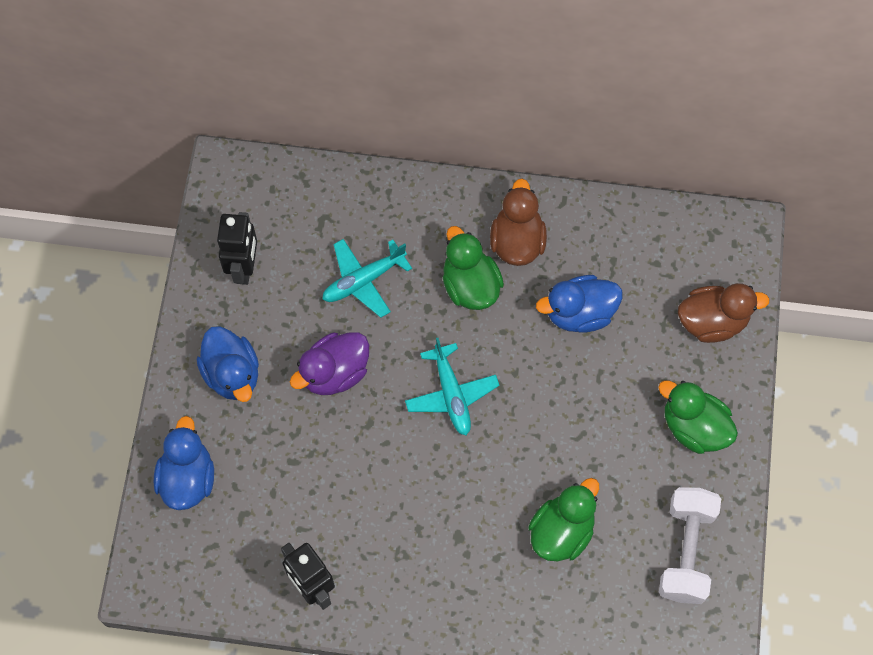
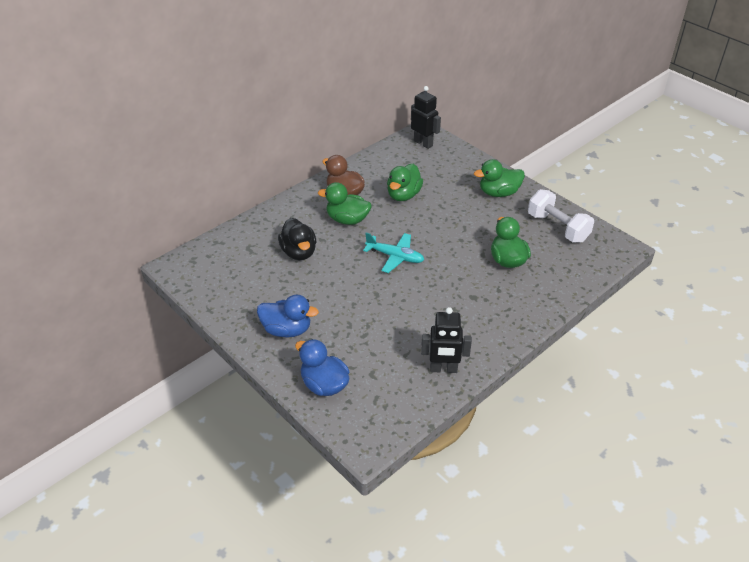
camera: 50 degrees left, 25 degrees down
black robot [217,212,257,285] -> black robot moved to [411,86,441,149]
purple duck [290,333,369,395] -> none
turquoise plane [322,239,412,318] -> black duck [278,218,316,260]
blue duck [536,275,622,333] -> green duck [387,164,423,201]
brown duck [678,283,770,343] -> none

